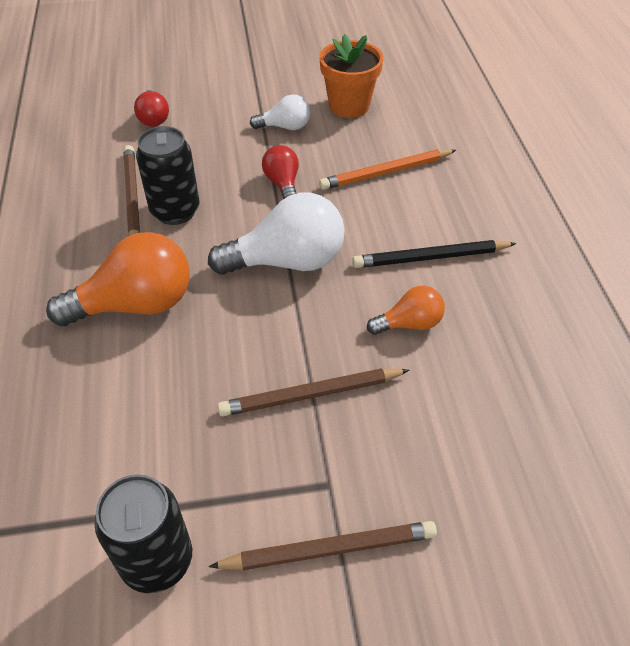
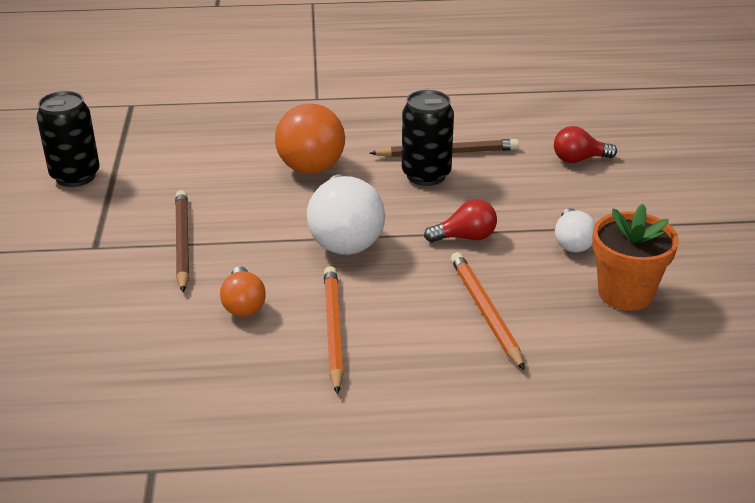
camera: 95 degrees right, 15 degrees down
brown pencil [209,521,437,570] -> none
black pencil [352,240,517,268] -> orange pencil [324,266,344,395]

